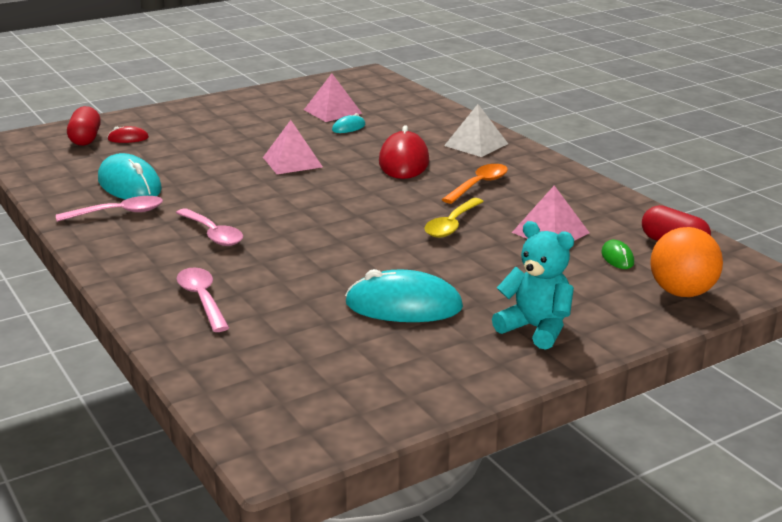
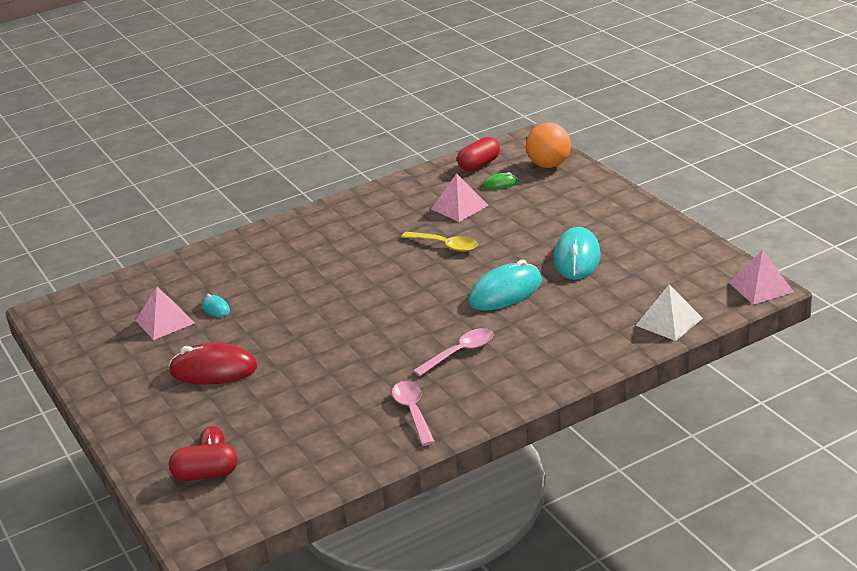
camera: 85 degrees left, 5 degrees up
turquoise mouse [98,153,162,200] -> turquoise mouse moved to [468,259,542,311]
pink spoon [177,267,229,332] -> none
pink pyramid [263,120,323,174] -> pink pyramid moved to [728,250,794,305]
red mouse [379,125,429,179] -> red mouse moved to [168,342,258,385]
orange spoon [442,164,508,204] -> none
white pyramid [444,104,508,157] -> white pyramid moved to [635,284,703,341]
turquoise teddy bear [492,221,574,350] -> none

